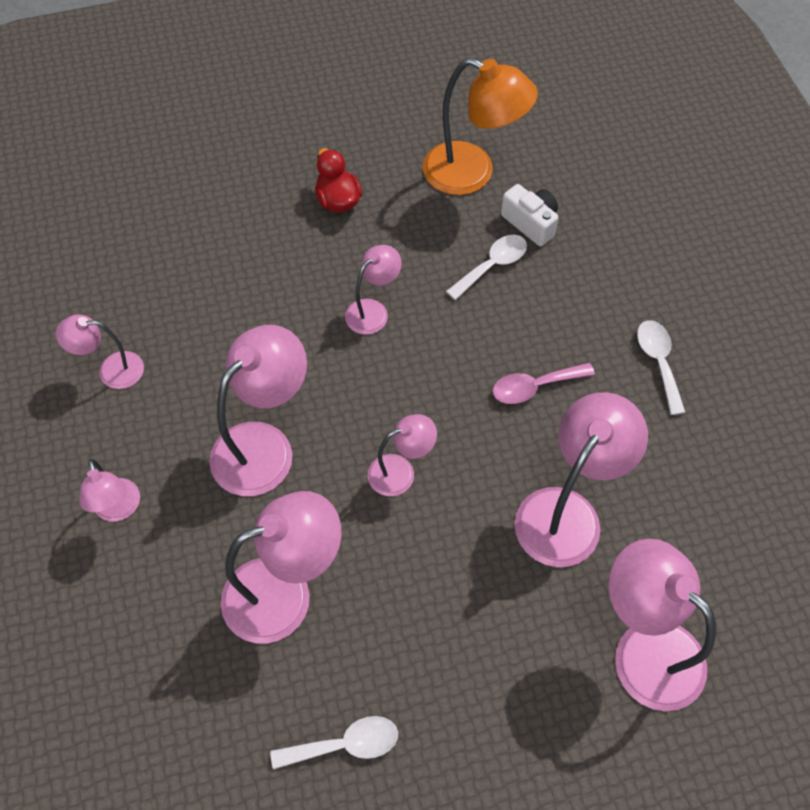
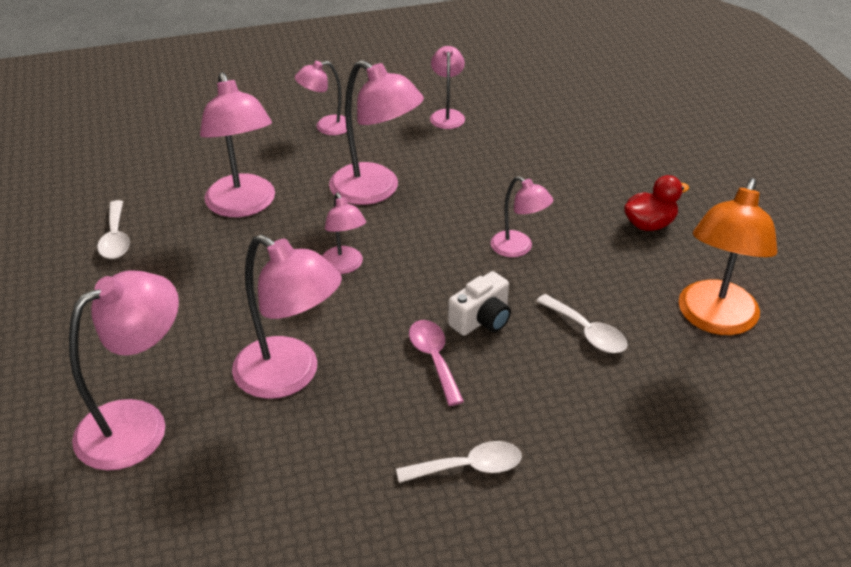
camera: 90 degrees right, 20 degrees down
white camera [501,184,559,246] -> white camera moved to [448,271,511,336]

